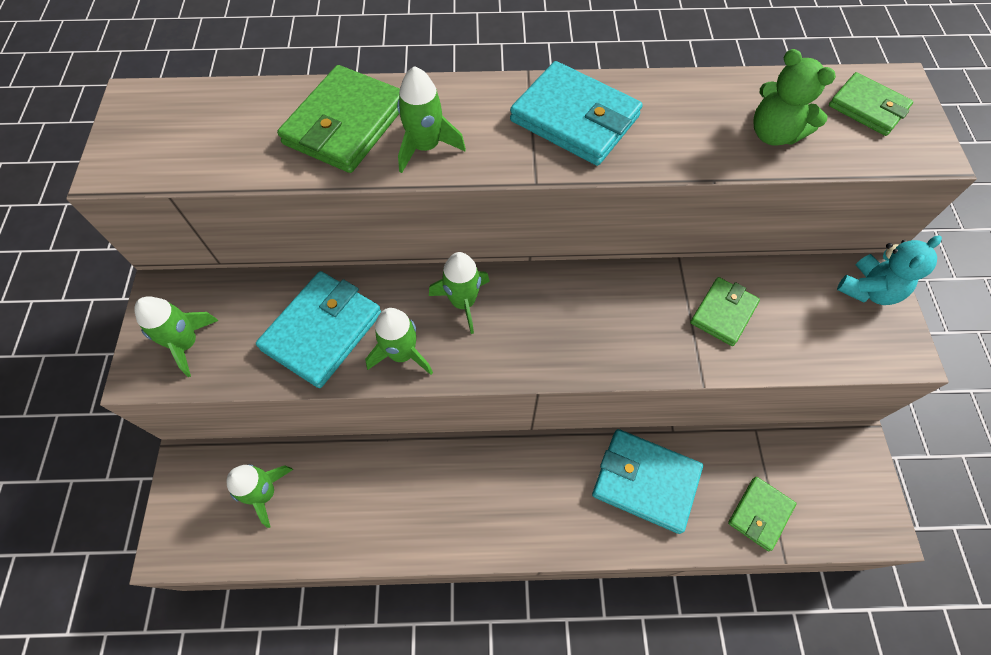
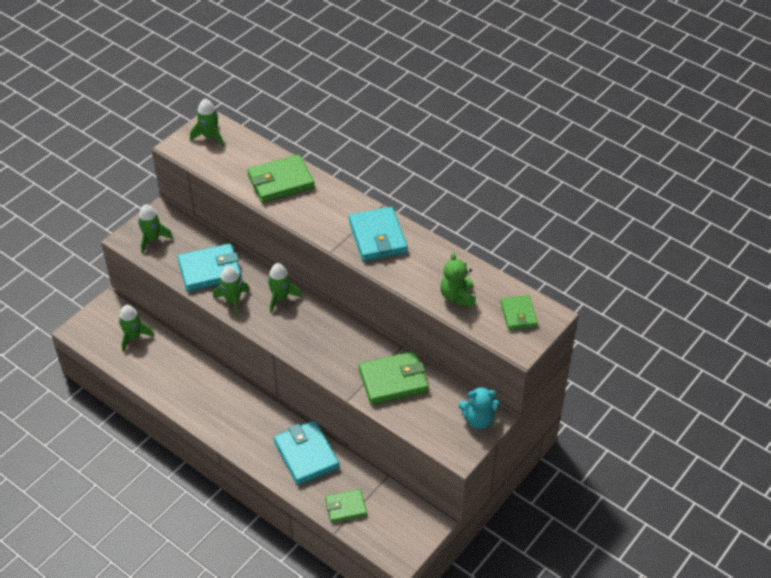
camera: 40 degrees right, 15 degrees down
green rocket [397,66,466,173] -> green rocket moved to [190,99,224,147]
green wallet [690,277,760,346] -> green wallet [358,351,429,405], size x1.64

